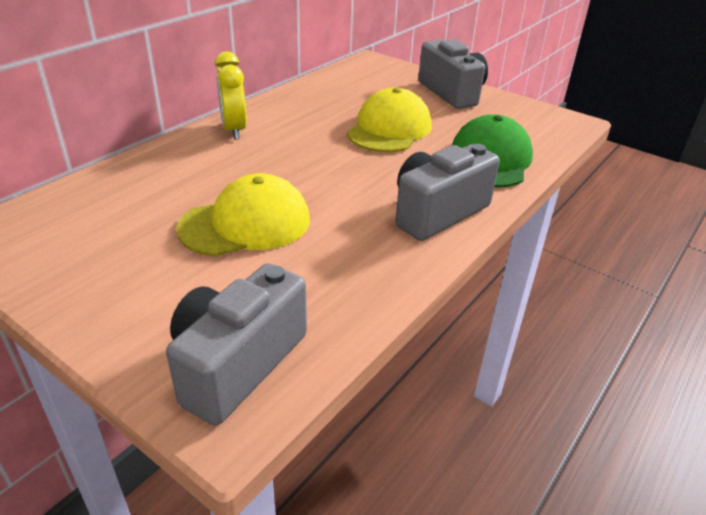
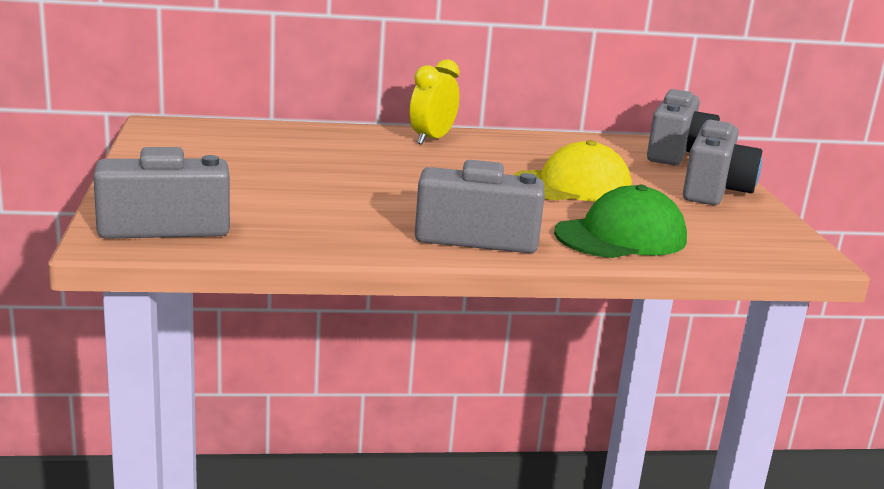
camera: 45 degrees right, 15 degrees down
yellow cap [176,173,310,256] -> none
none -> grey camera [647,89,720,166]

